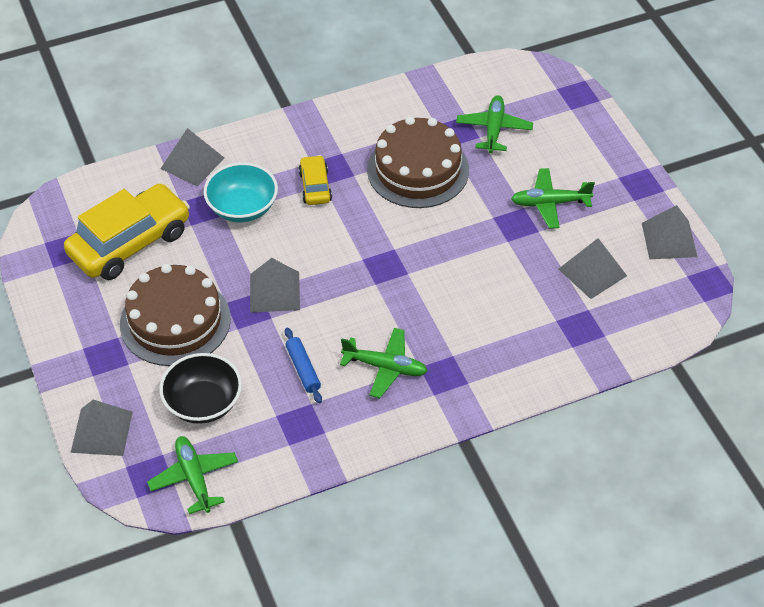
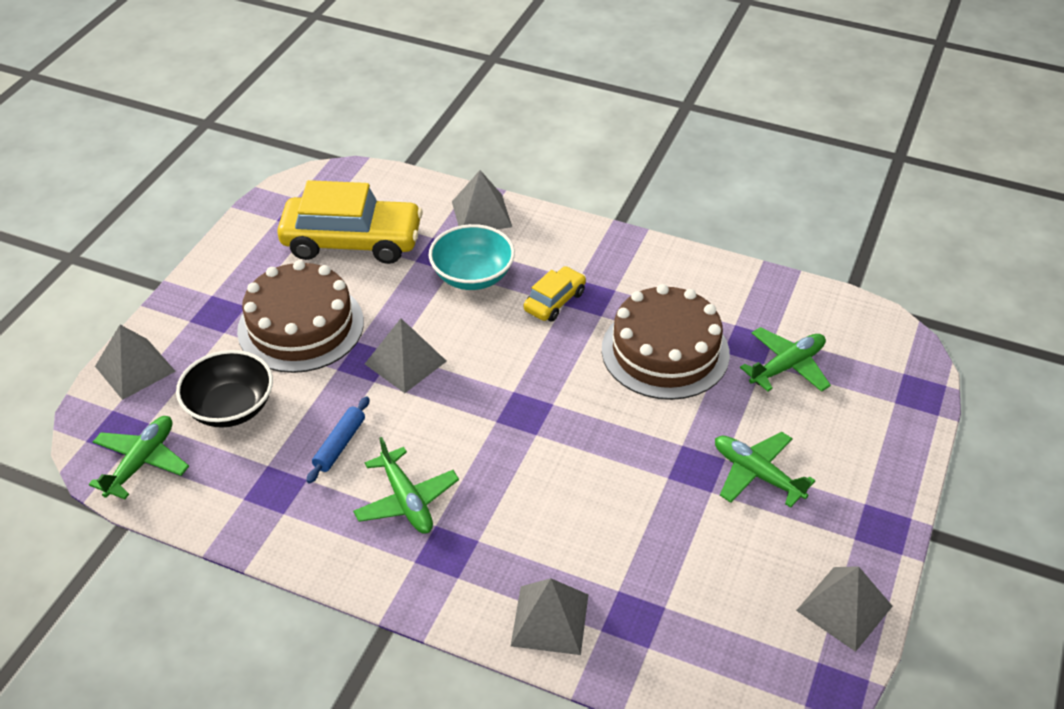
camera: 45 degrees right, 5 degrees down
grey pyramid [558,238,627,299] -> grey pyramid moved to [511,578,588,655]

